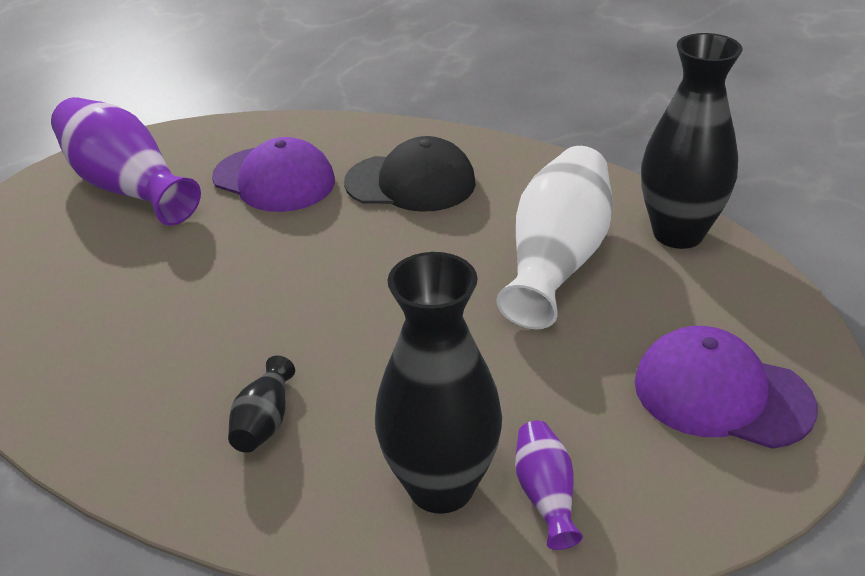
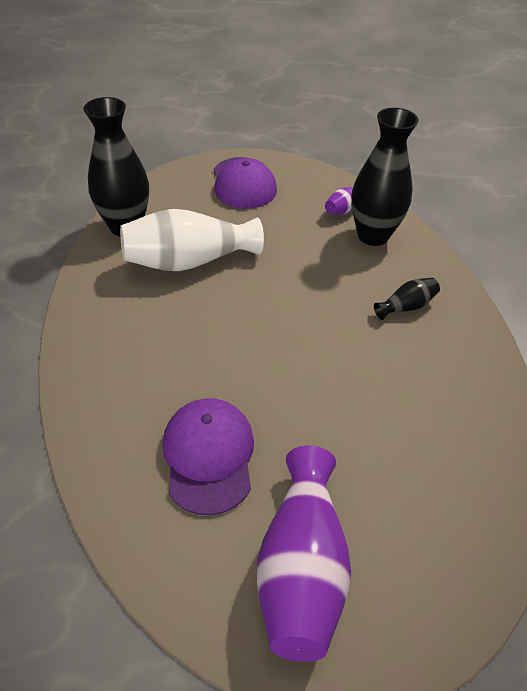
camera: 130 degrees left, 10 degrees up
black cap [344,136,476,212] -> none

